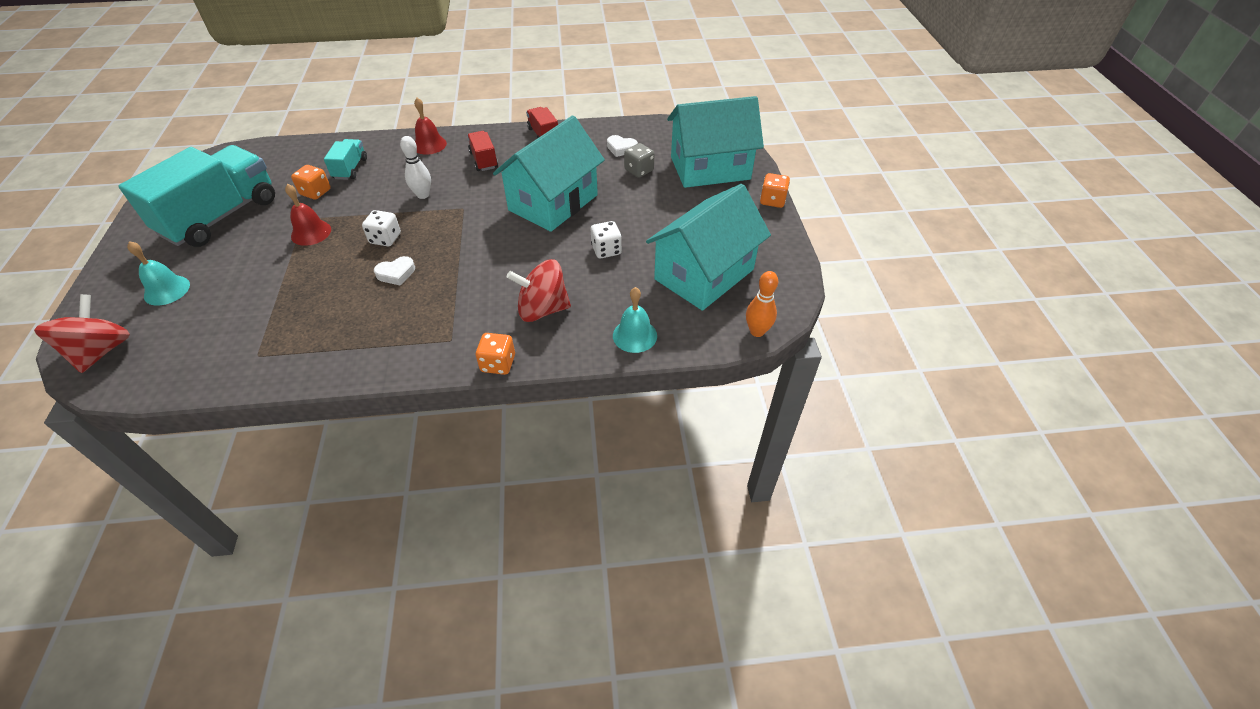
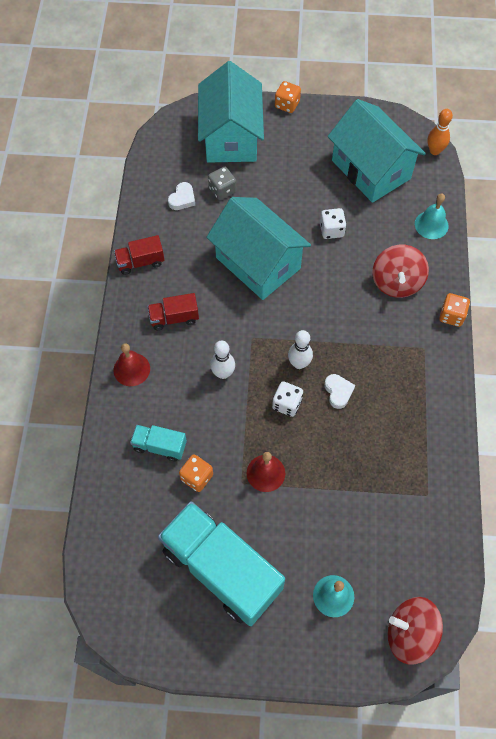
camera: 80 degrees left, 15 degrees up
none -> white bowling pin [288,330,313,369]

